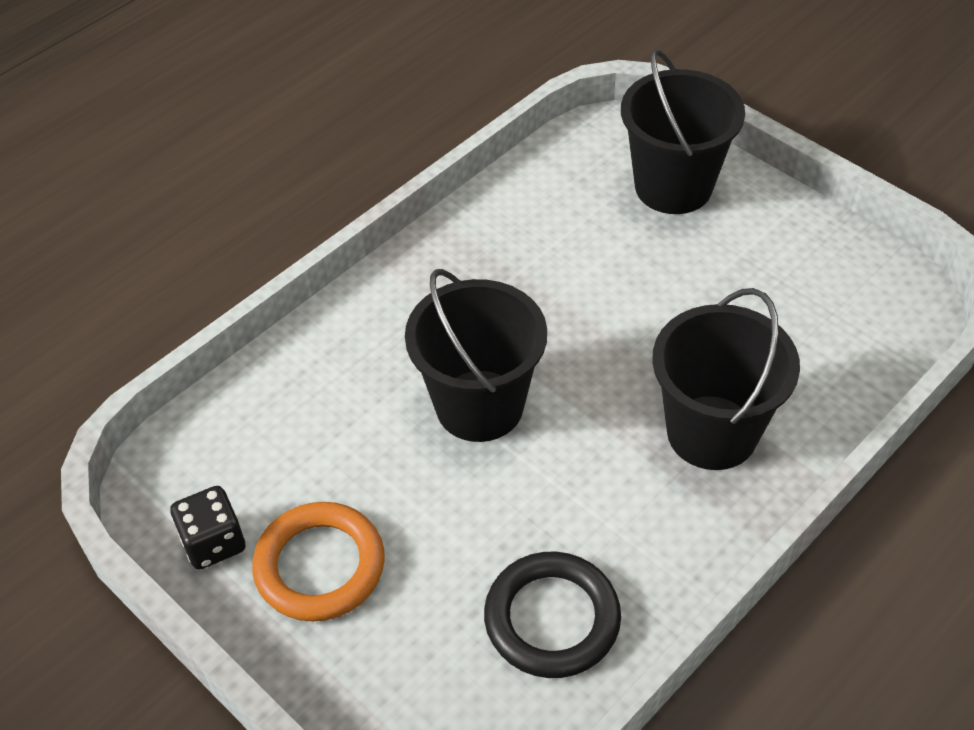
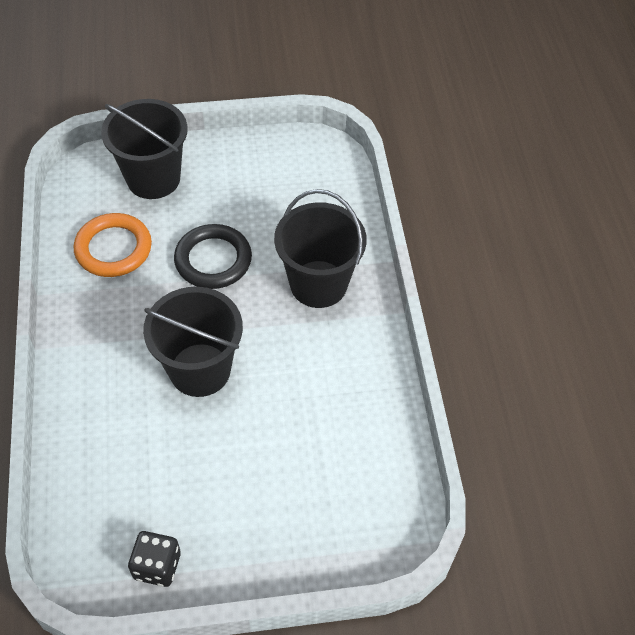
camera: 55 degrees left, 5 degrees up
orange ring [252,502,385,622] -> orange ring moved to [74,213,152,277]
black ring [484,552,621,678] -> black ring moved to [174,224,252,289]

